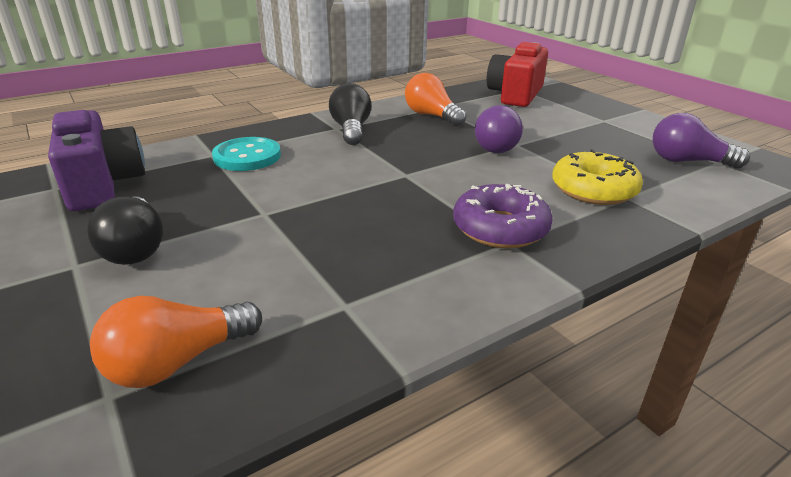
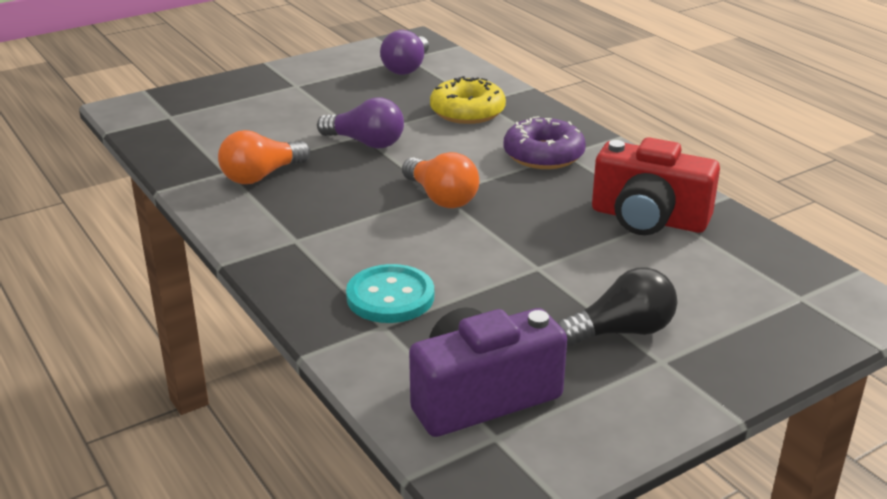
camera: 90 degrees left, 0 degrees up
orange light bulb [90,296,262,388] -> orange light bulb moved to [402,152,479,208]
black light bulb [329,83,372,145] -> none
red camera [486,42,548,107] -> red camera moved to [592,137,720,235]

